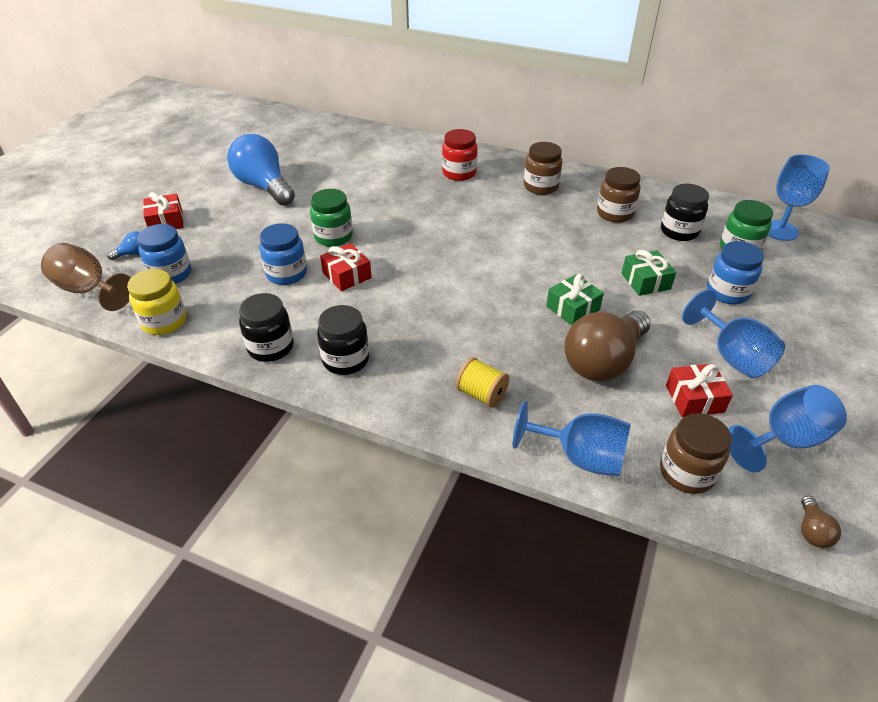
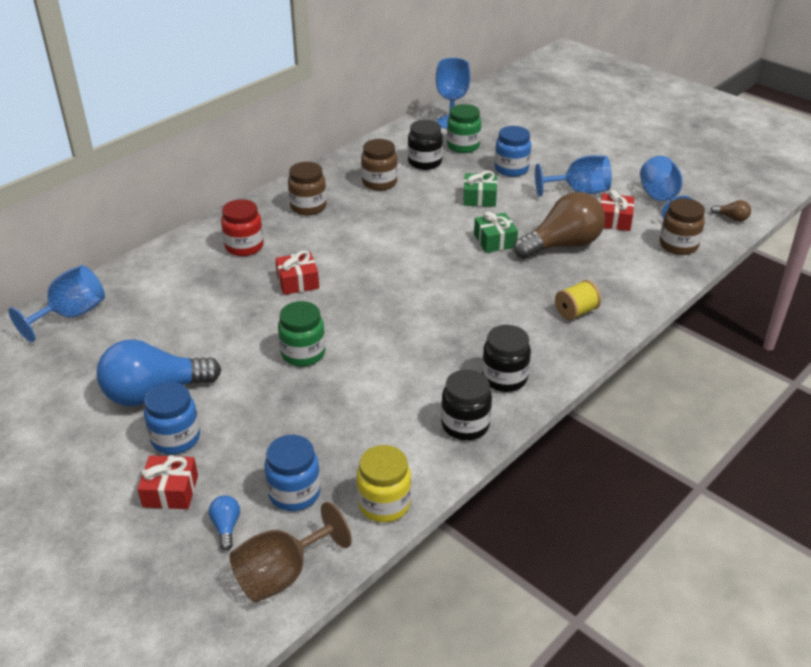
camera: 70 degrees left, 5 degrees down
blue jar [259,223,307,285] -> blue jar moved to [144,382,200,454]
red gift [320,243,372,291] -> red gift moved to [275,250,319,295]
blue goblet [513,400,631,476] -> blue goblet moved to [8,265,105,342]
brown light bulb [565,310,651,381] -> brown light bulb turned 90 degrees counterclockwise [514,192,605,259]

